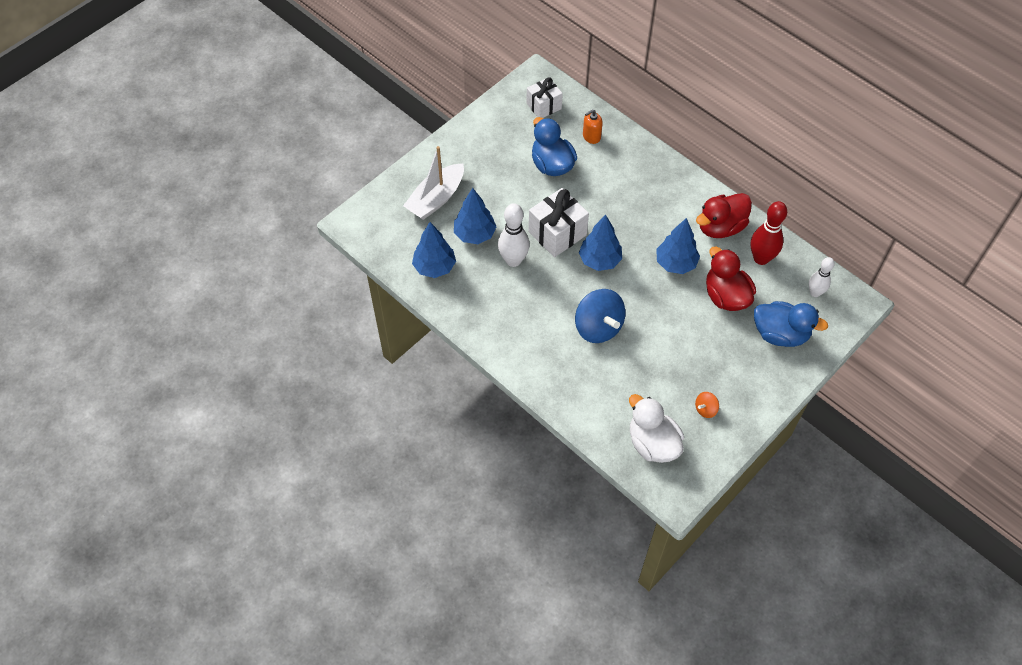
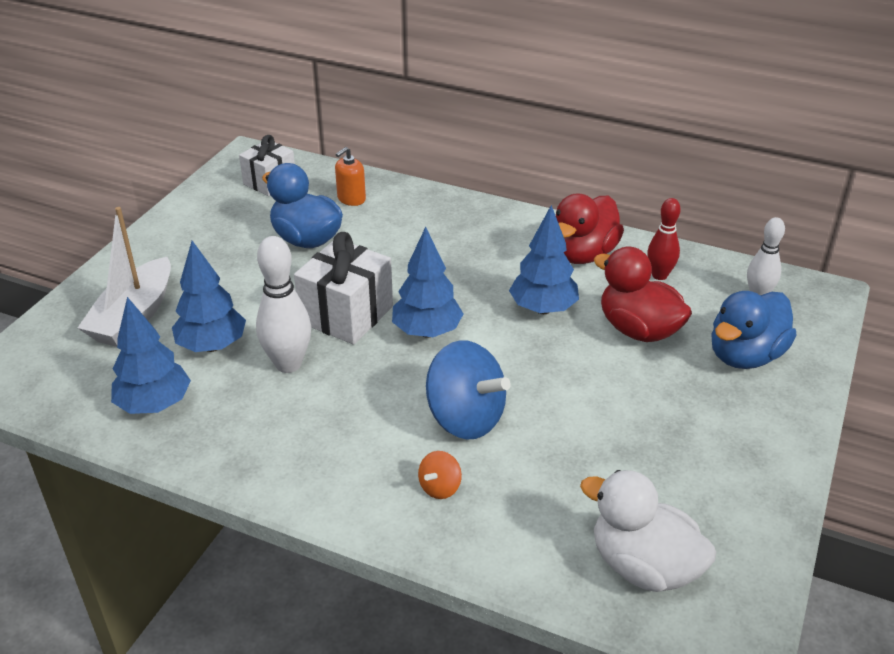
camera: 20 degrees left, 20 degrees down
orange spinning top [695,392,719,418] -> orange spinning top moved to [418,451,462,499]
red bowling pin [751,201,787,265] -> red bowling pin [647,198,681,280], size x0.65
blue duck [754,301,828,347] -> blue duck turned 135 degrees clockwise [711,291,797,369]

